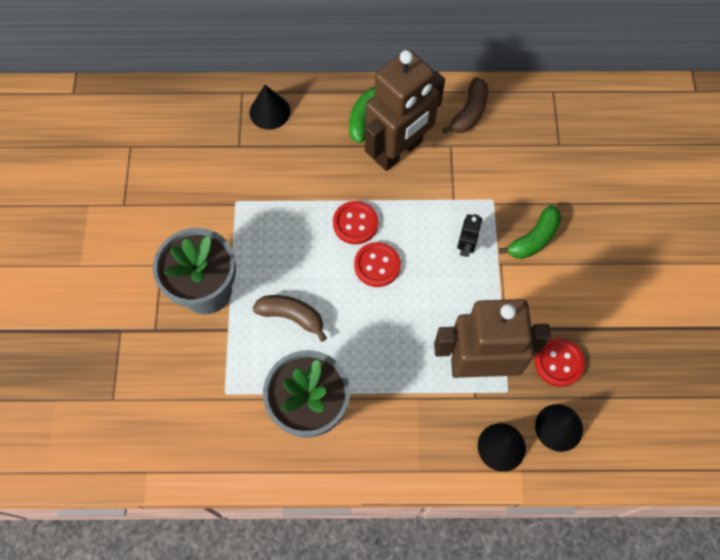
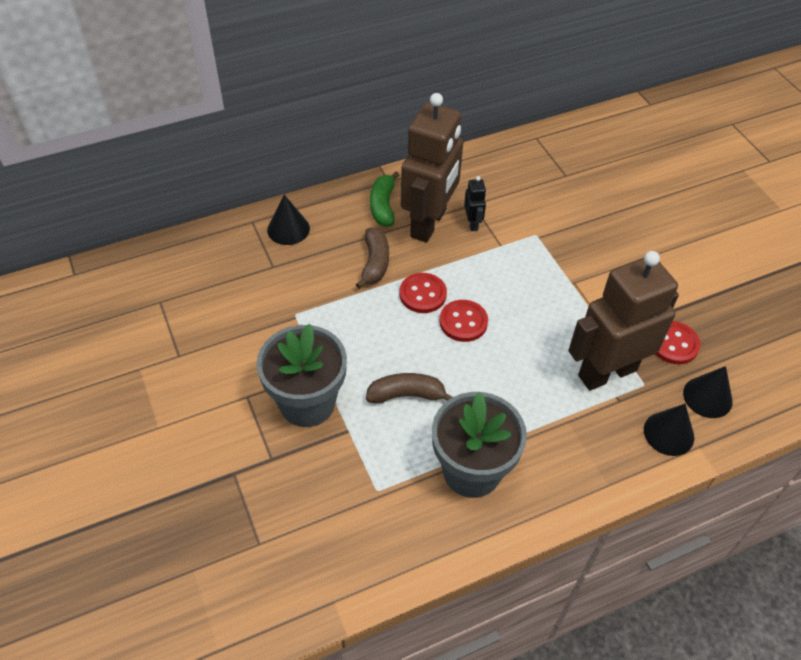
camera: 25 degrees left, 15 degrees down
brown banana [442,77,488,133] -> brown banana moved to [356,228,389,289]
black robot [457,214,482,257] -> black robot moved to [464,176,486,231]
green banana [499,205,561,259] -> none

